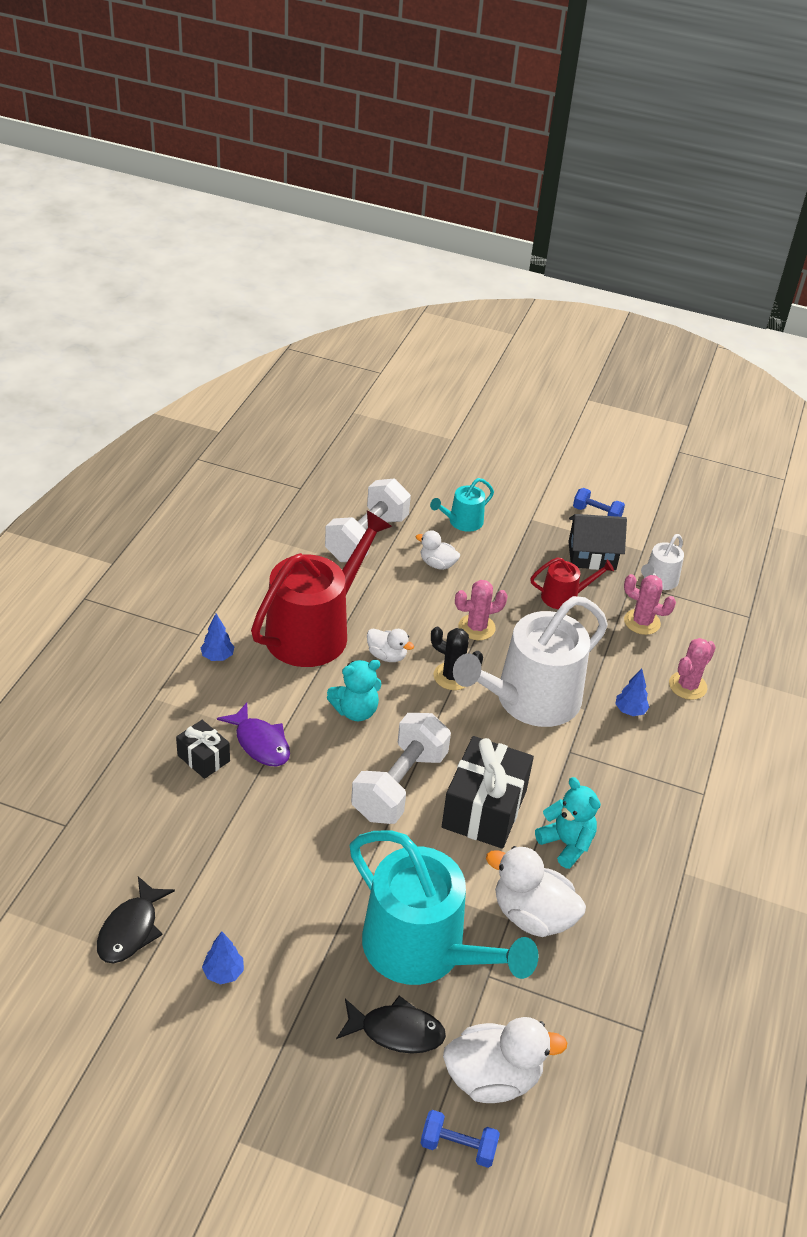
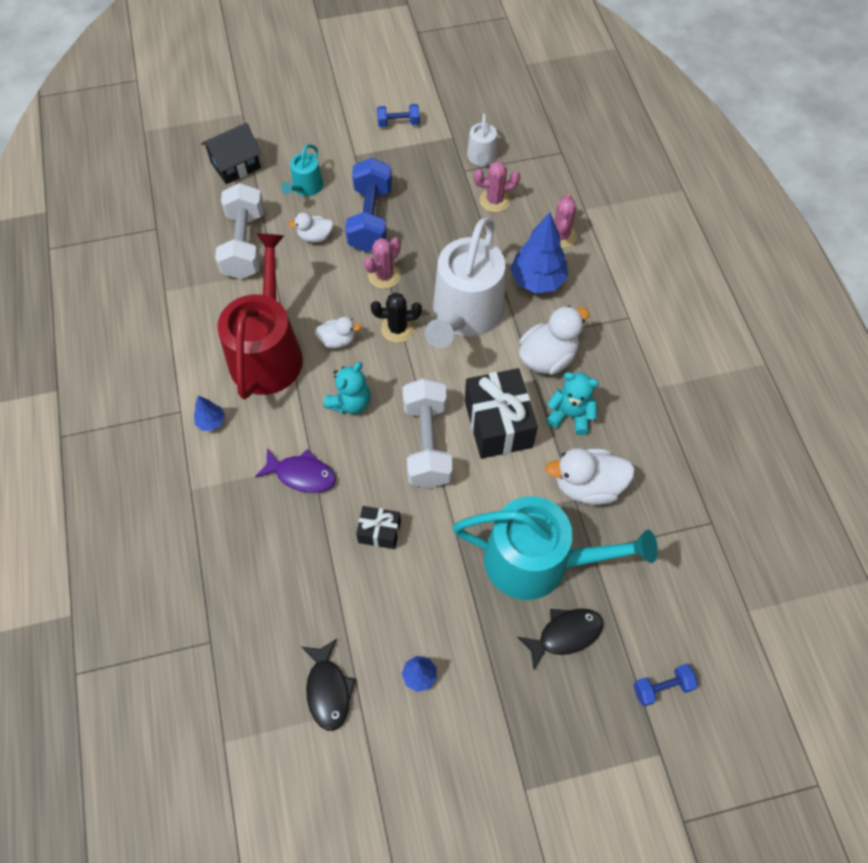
camera: 30 degrees left, 20 degrees up
black gift [176,720,230,779] -> black gift moved to [356,506,401,549]
white duck [443,1017,567,1103] -> white duck moved to [519,306,589,375]
red watering can [530,557,614,609] -> none
black house [568,514,627,570] -> black house moved to [201,122,262,184]
blue tree [615,669,649,716] -> blue tree [510,212,568,293], size x2.02
none -> blue dumbbell [345,158,392,252]

